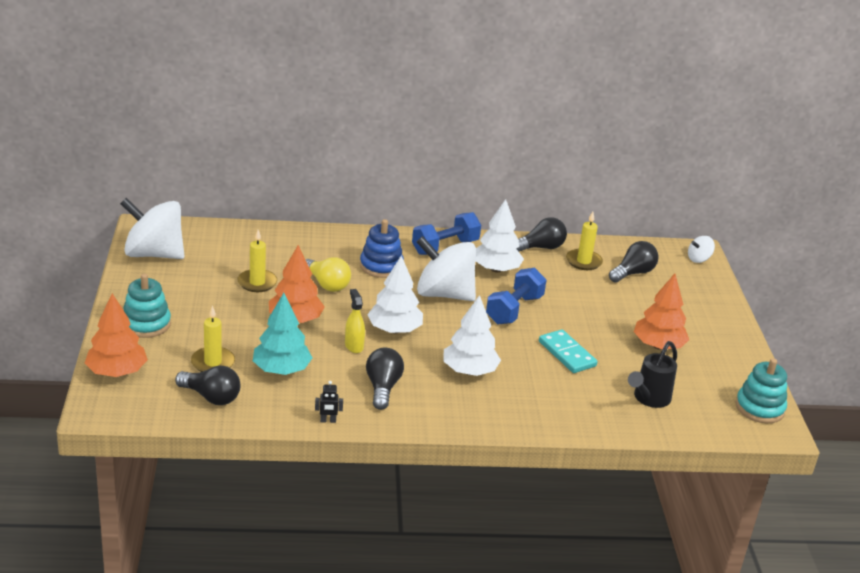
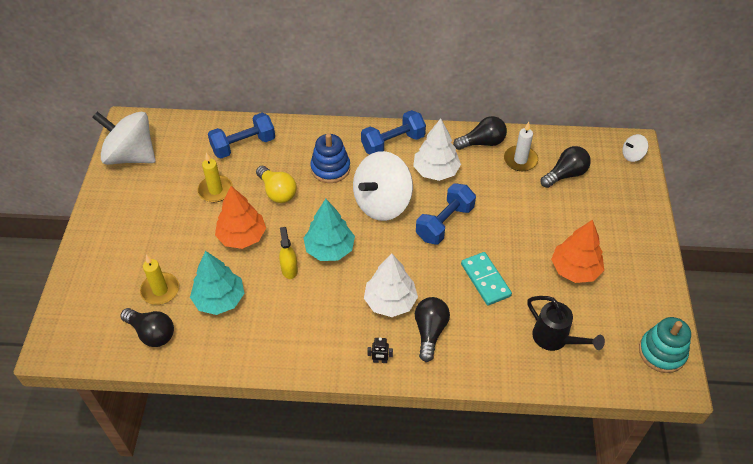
camera: 10 degrees right, 20 degrees up
orange tree [85,293,148,377] -> none
turquoise stacking toy [123,274,171,338] -> none
black robot [315,381,343,423] -> black robot moved to [368,337,393,363]
black light bulb [366,348,404,410] -> black light bulb moved to [415,297,450,362]
white tree [367,256,423,334] -> turquoise tree [304,199,355,261]
white spinning top [417,236,476,301] -> white spinning top turned 75 degrees counterclockwise [353,151,413,221]
yellow candle [566,212,603,270] -> white candle [504,122,538,171]
black watering can [628,341,677,408] -> black watering can turned 90 degrees counterclockwise [527,296,605,351]
none -> blue dumbbell [208,113,275,158]

